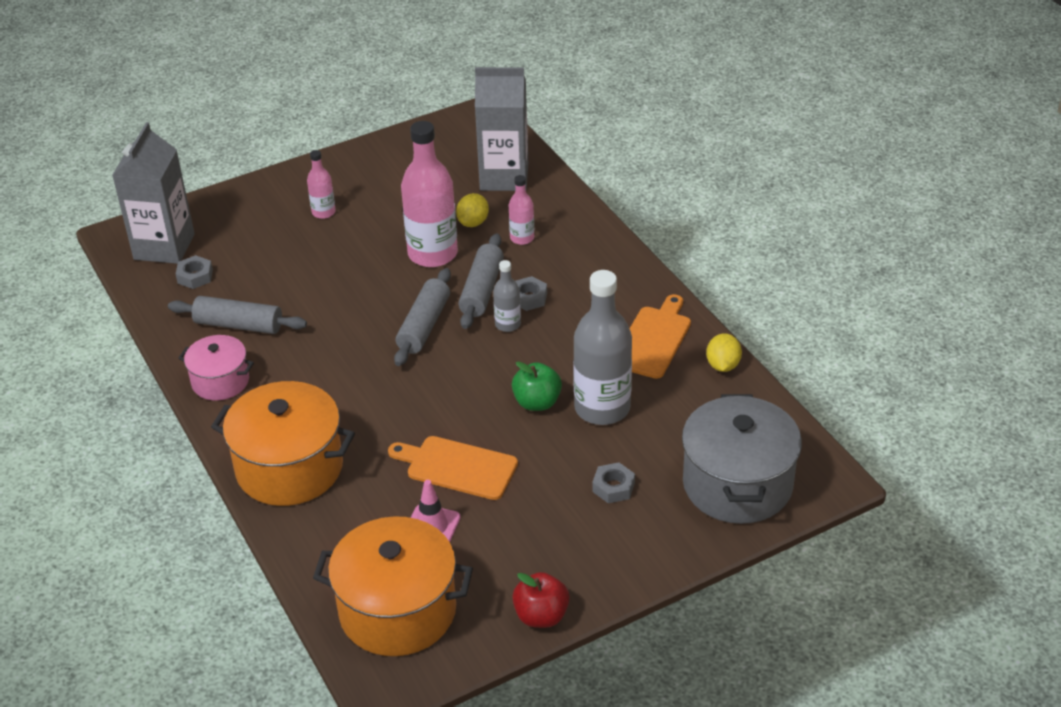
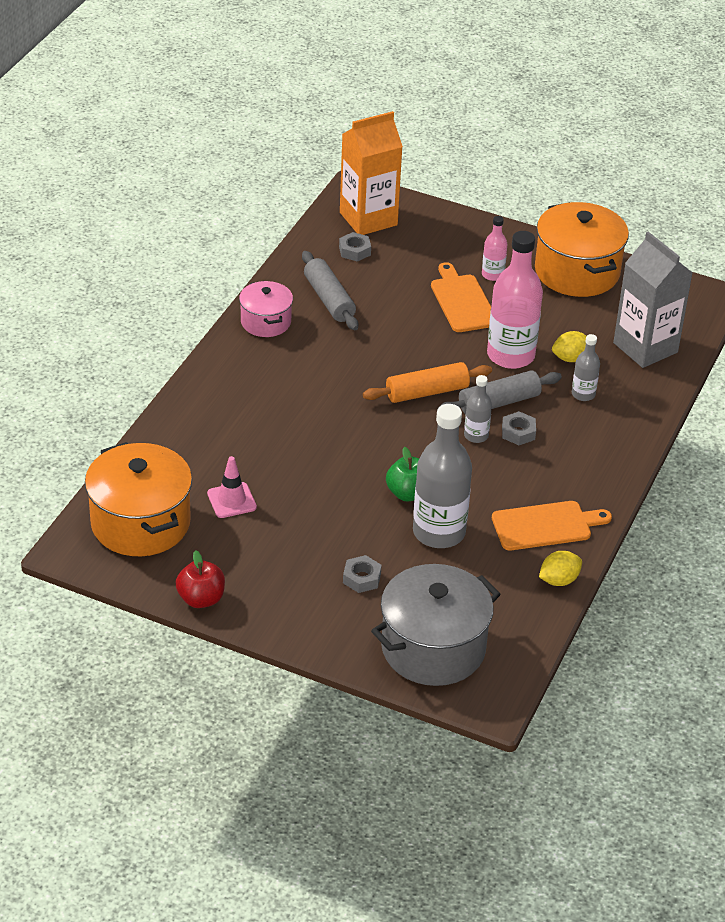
camera: 50 degrees right, 0 degrees up
grey carton [112,122,195,264] -> orange carton [340,111,403,235]
orange pot [211,381,355,506] -> orange pot moved to [535,202,629,297]
orange cutting board [388,436,518,500] -> orange cutting board moved to [431,262,491,332]
grey rolling pin [394,268,451,366] -> orange rolling pin [363,362,492,403]
pink bottle [509,175,534,245] -> grey bottle [572,334,600,401]

